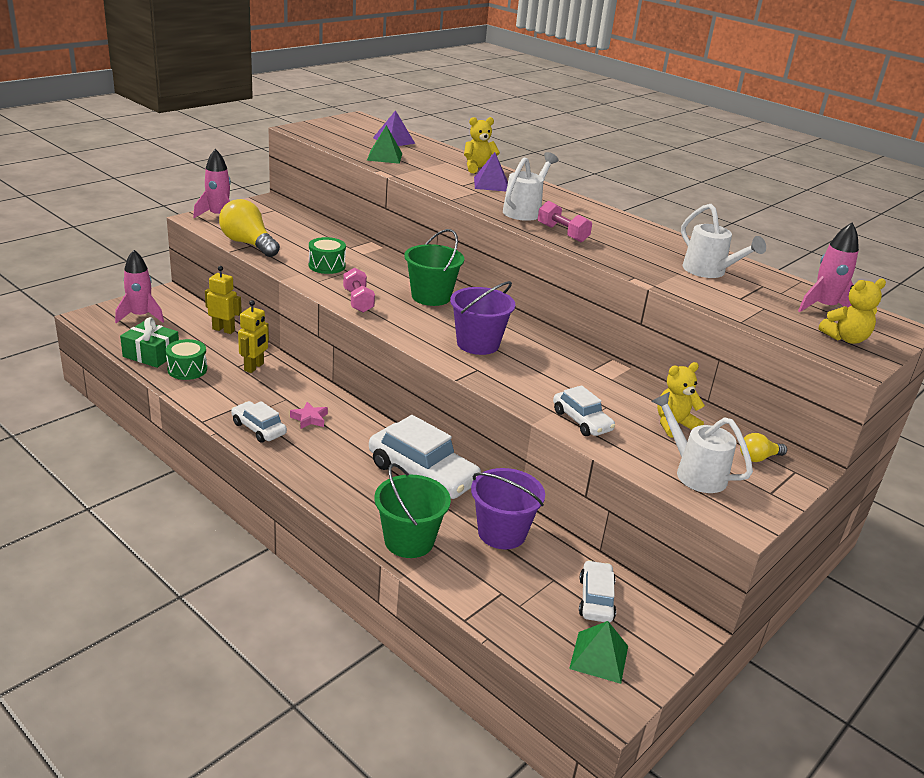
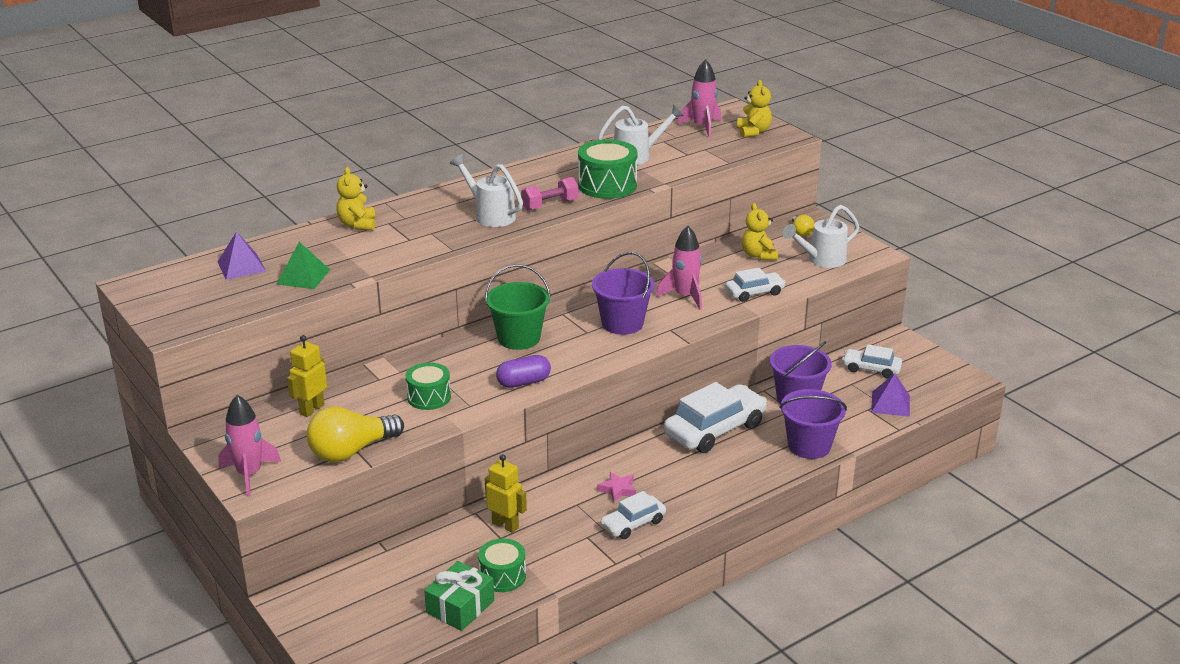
camera: 75 degrees left, 0 degrees up
pink rocket [115,250,164,323] -> pink rocket moved to [656,226,702,310]
yellow robot [205,266,242,334] -> yellow robot moved to [287,335,327,417]
pink dumbbell [343,268,375,313] -> purple capsule [496,355,551,388]
green bucket [374,463,451,558] -> purple bucket [780,389,847,459]
purple pyramid [474,152,508,191] -> purple pyramid moved to [871,374,910,417]
green pyramid [569,621,628,684] -> none
none -> green drum [578,139,638,199]

